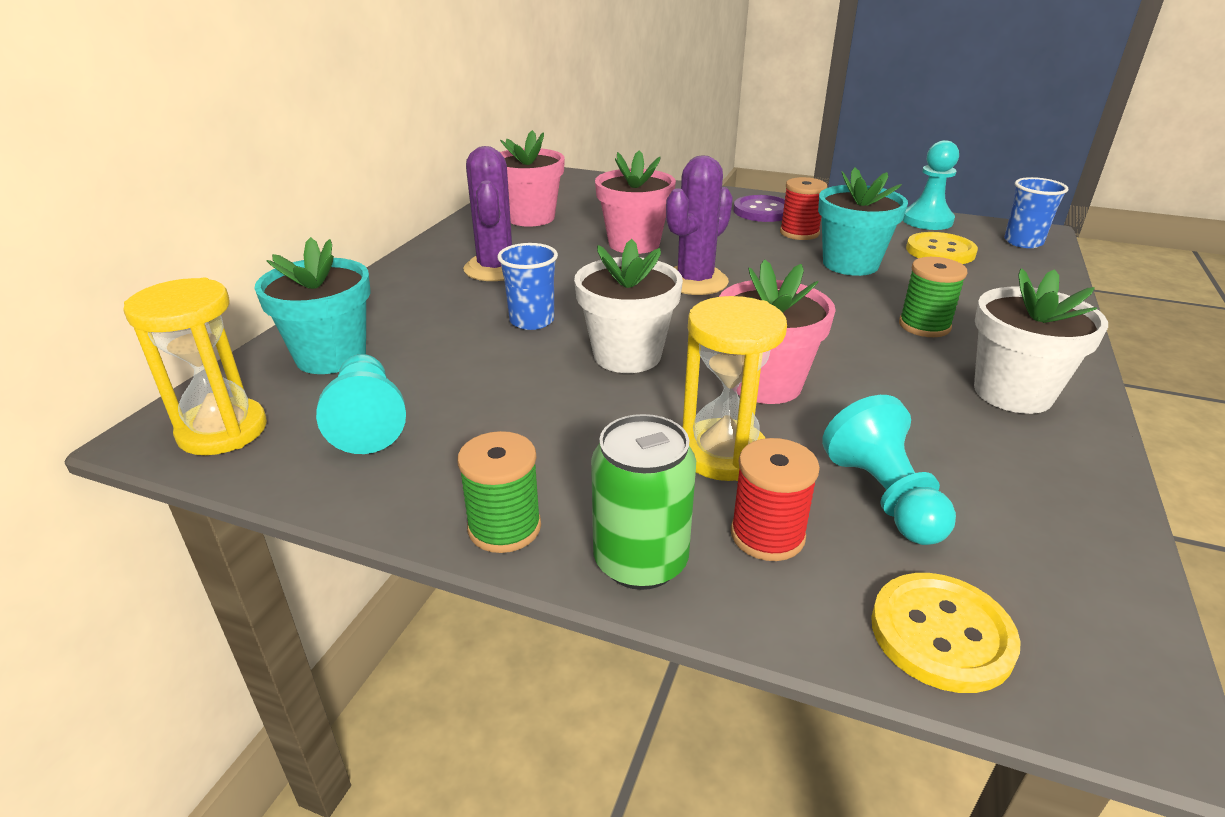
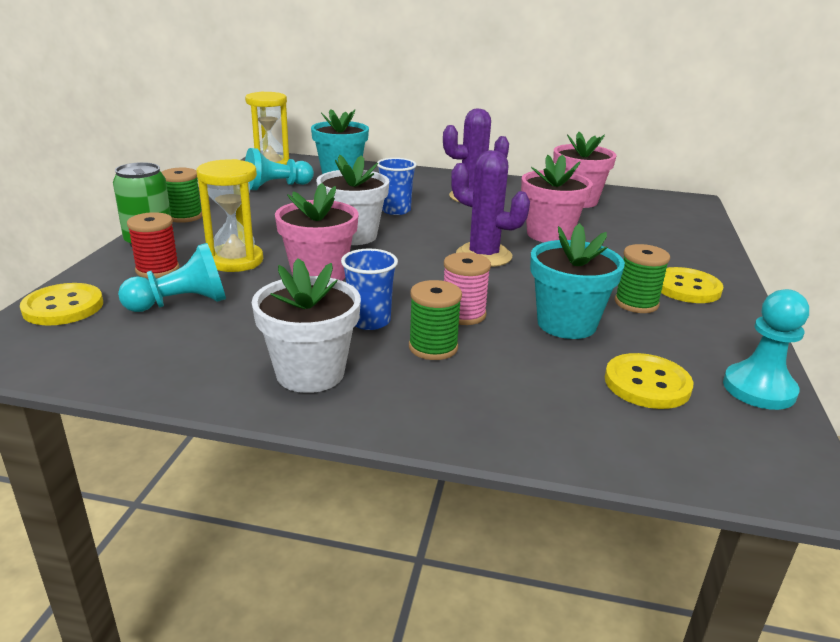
camera: 80 degrees right, 5 degrees down
purple button [733,195,785,222] -> yellow button [661,267,723,303]
red spool [780,177,827,240] -> green spool [615,244,670,313]
blue cup [1004,177,1069,248] -> blue cup moved to [341,248,398,330]
none -> pink spool [444,252,491,325]

